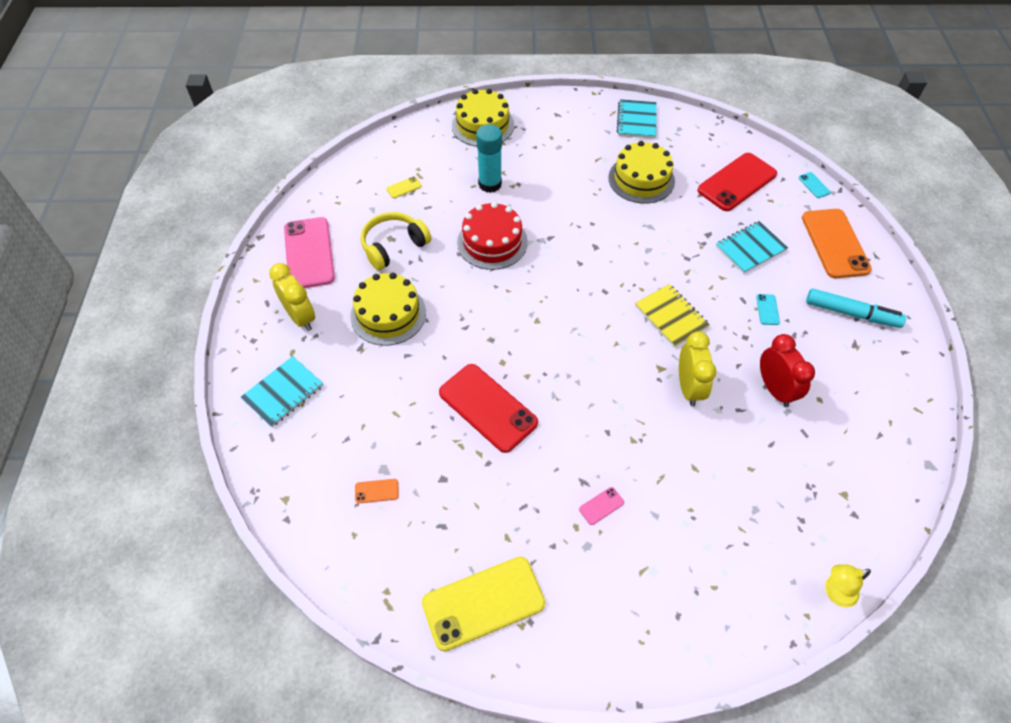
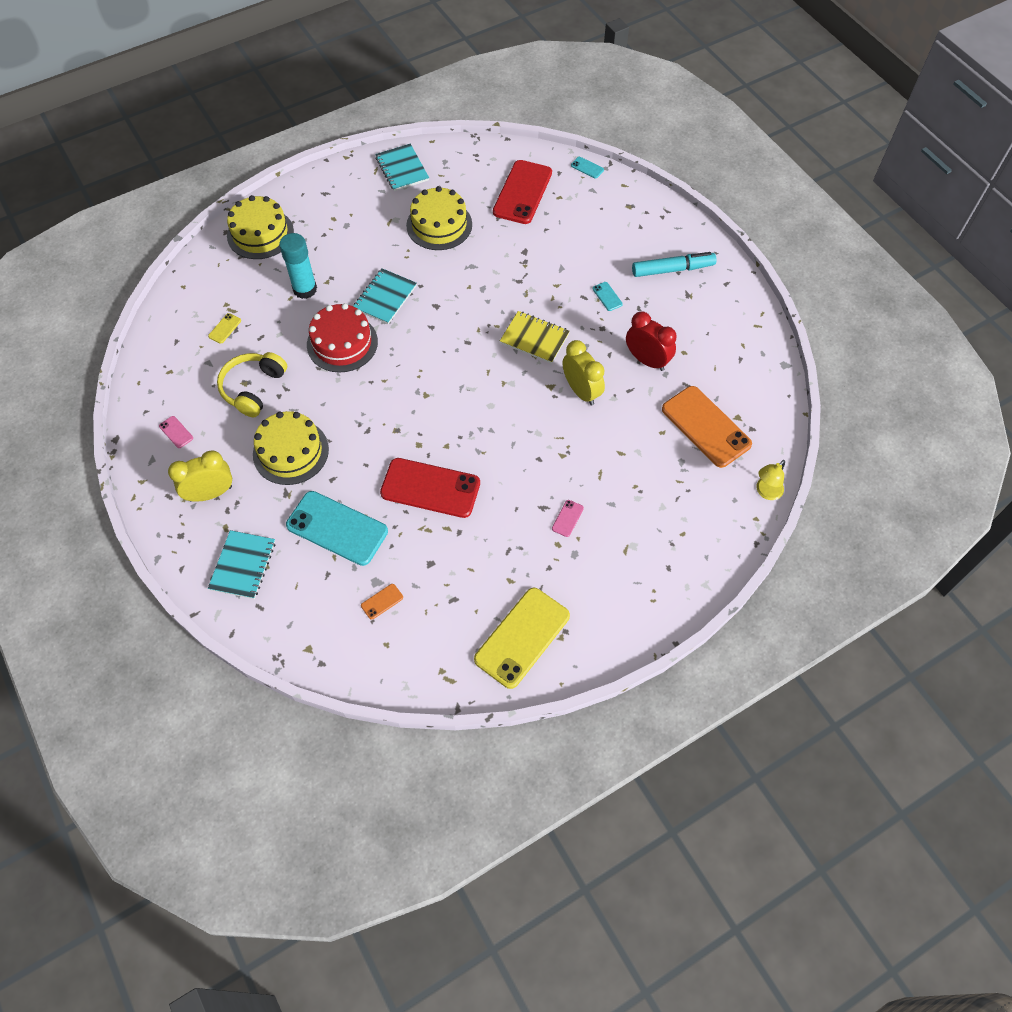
camera: 30 degrees left, 5 degrees up
yellow clock [269,263,315,331] -> yellow clock turned 45 degrees counterclockwise [168,450,232,502]
pink phone [284,217,335,288] -> pink phone [159,416,193,448], size x0.40
turquoise notebook [716,221,788,274] -> turquoise notebook moved to [353,268,417,324]
orange phone [802,209,872,278] -> orange phone moved to [662,386,752,468]
none -> turquoise phone [286,491,388,566]

